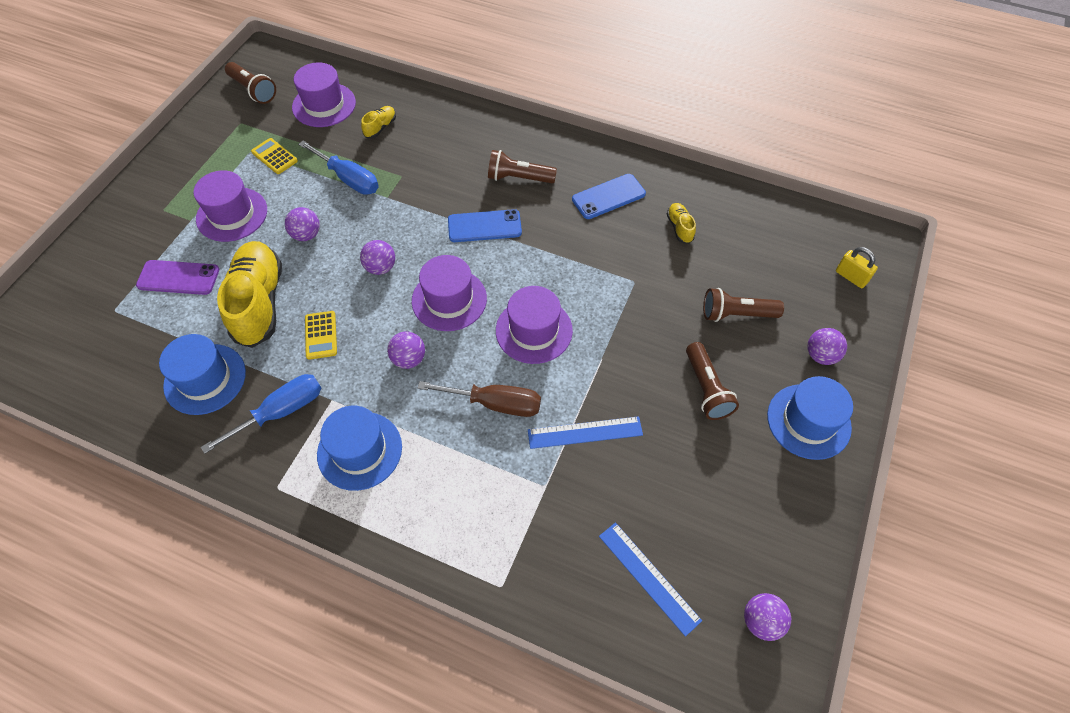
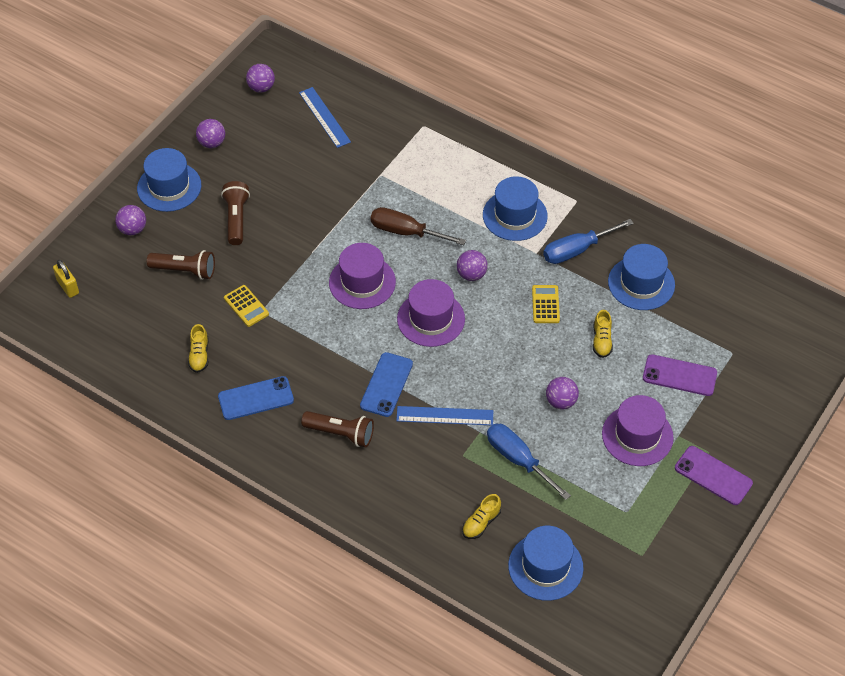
camera: 170 degrees left, 5 degrees down
yellow shoe [217,241,282,348] -> yellow shoe [593,310,613,358], size x0.44
brown flashlight [225,62,276,104] -> none
yellow calculator [251,138,298,174] -> yellow calculator moved to [224,285,269,327]
purple hat [292,62,356,127] -> blue hat [508,526,583,601]
purple ball [360,240,395,275] -> purple ball moved to [196,119,225,148]
blue phone [448,209,522,242] -> blue phone turned 75 degrees counterclockwise [360,352,413,417]
blue ruler [528,416,643,449] -> blue ruler moved to [396,406,493,425]
none -> purple phone [675,446,753,505]

